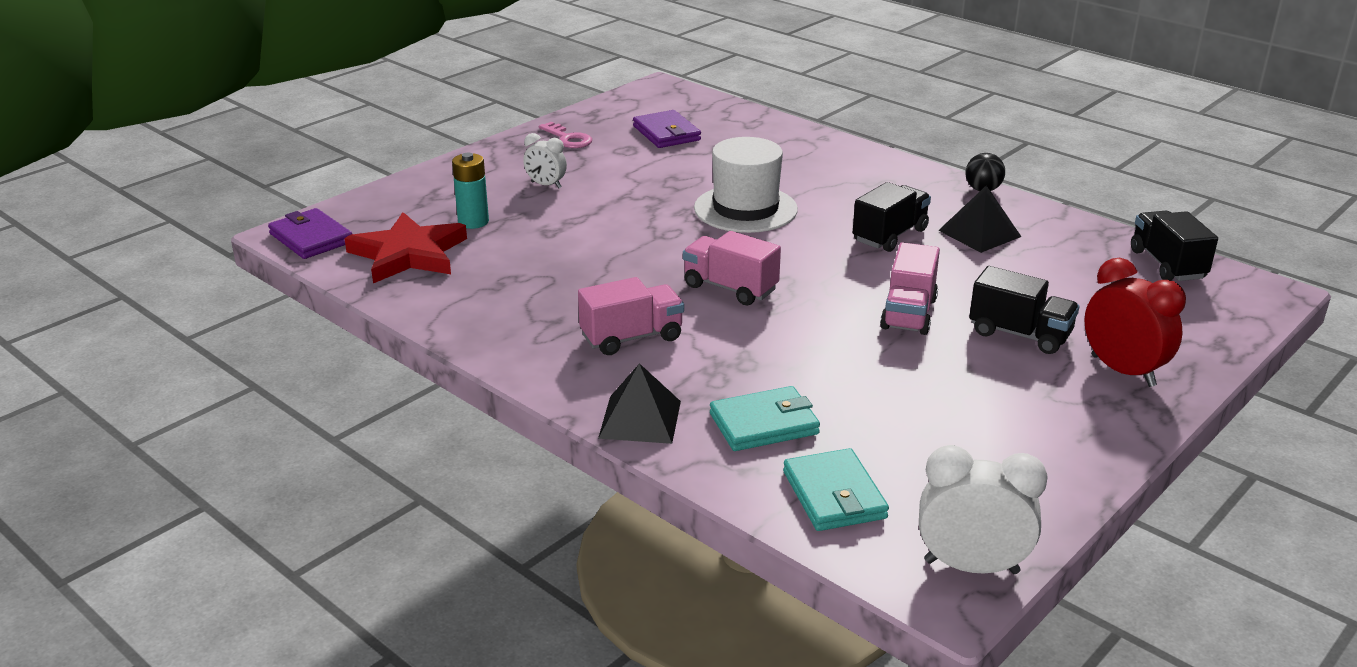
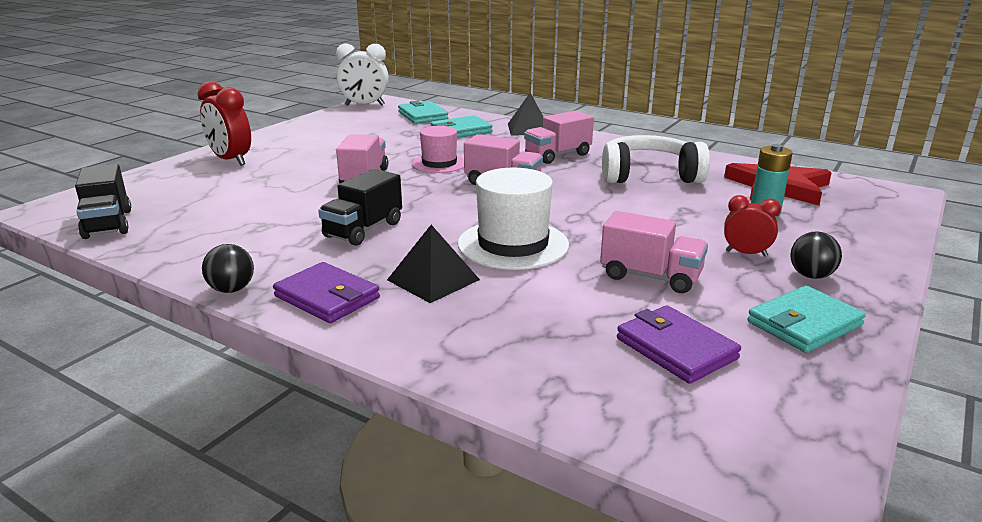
camera: 170 degrees right, 5 degrees down
purple wallet [268,208,352,259] -> purple wallet moved to [273,262,380,323]
white clock [523,133,567,188] -> red clock [724,195,781,257]
pink key [539,122,592,148] -> turquoise wallet [747,285,866,353]
black pyramid [938,185,1021,253] -> black pyramid moved to [387,225,480,303]
black truck [969,266,1079,354] -> none
none -> pink hat [412,126,464,173]
none -> pink truck [600,211,708,293]
none -> white headphones [602,135,710,183]
none -> black ball [790,231,842,279]

